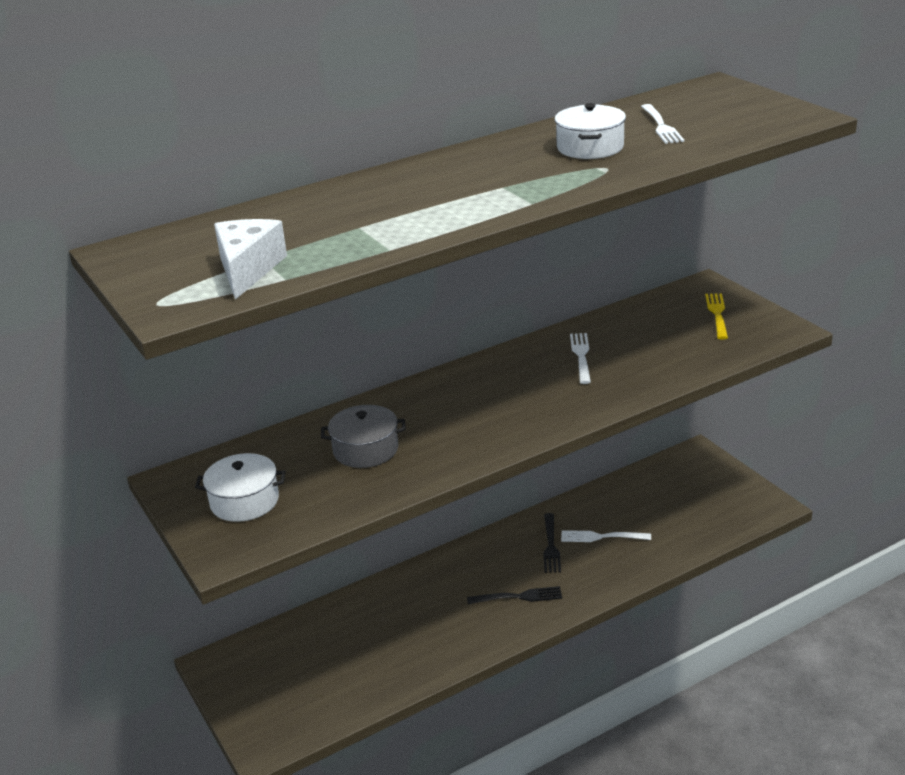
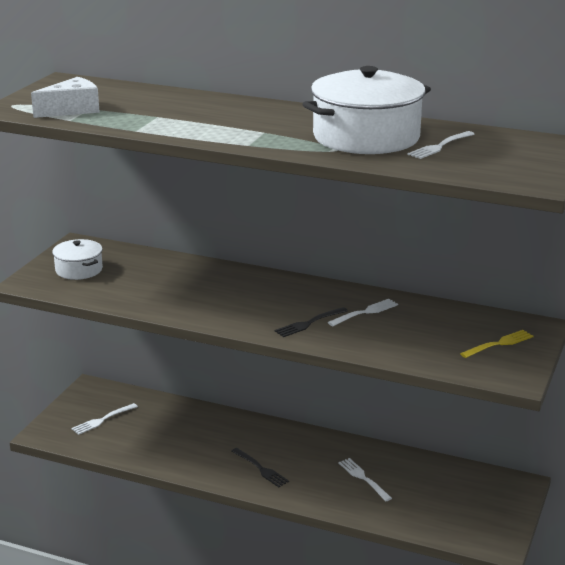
camera: 50 degrees right, 5 degrees down
grey pot [321,405,406,468] -> none
black fork [543,513,561,573] -> black fork moved to [275,307,348,337]
white pot [554,103,626,159] -> white pot [302,66,431,154], size x1.94
none -> white fork [71,403,138,435]

